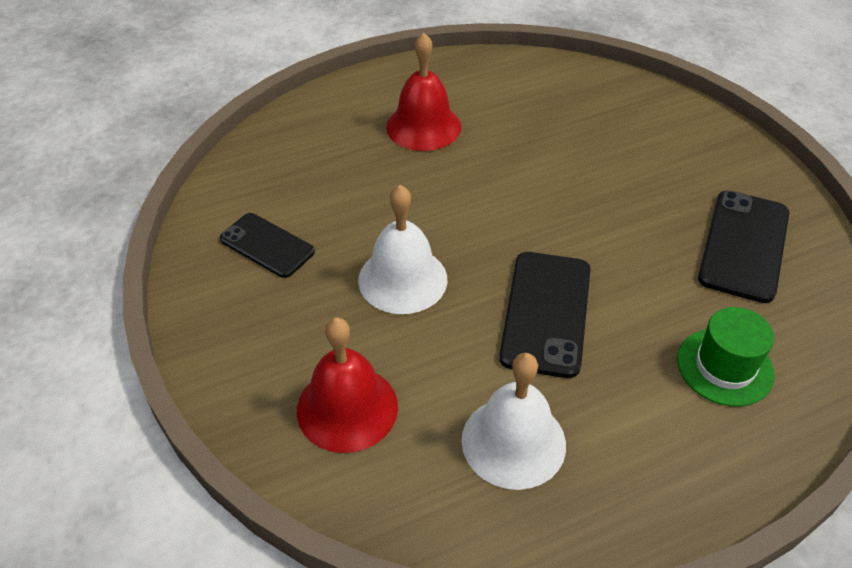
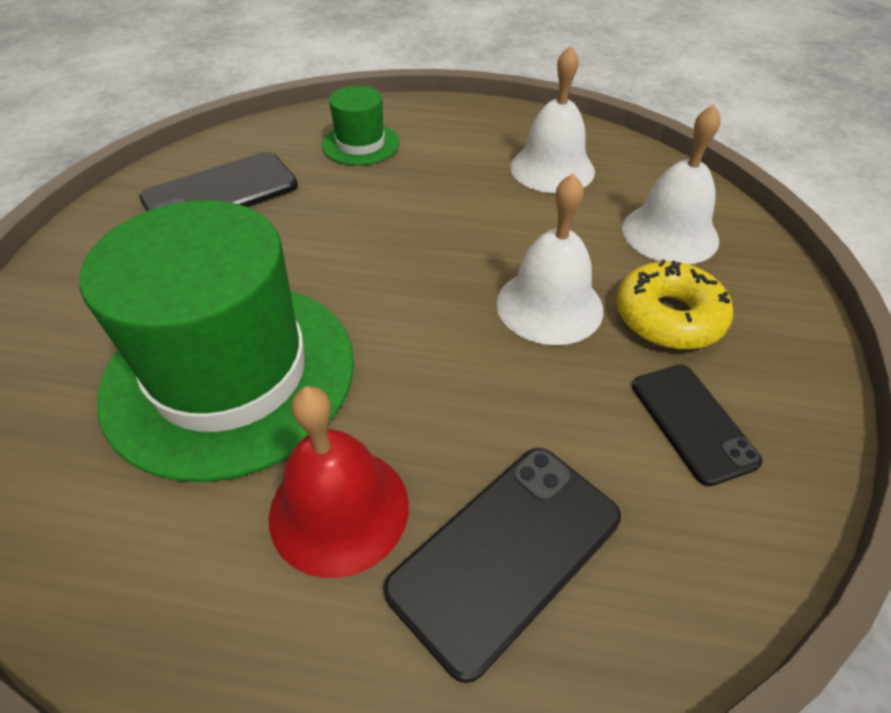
camera: 145 degrees left, 0 degrees up
red bell [297,317,398,453] -> white bell [622,105,721,264]
black phone [499,252,591,378] -> black phone moved to [384,448,621,683]
none -> green hat [80,200,354,482]
none -> yellow donut [616,259,733,349]

